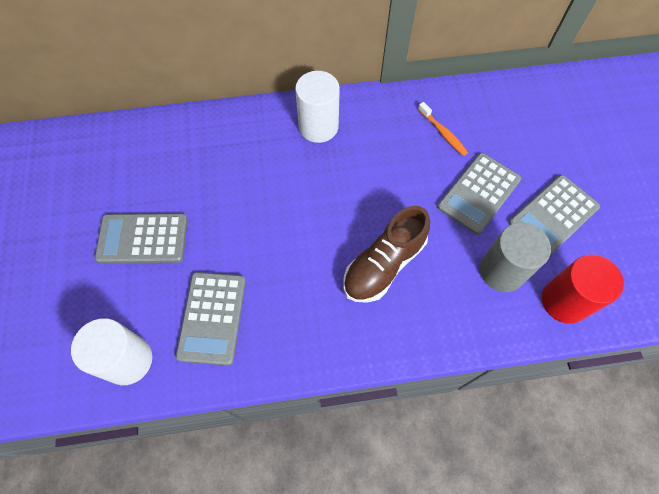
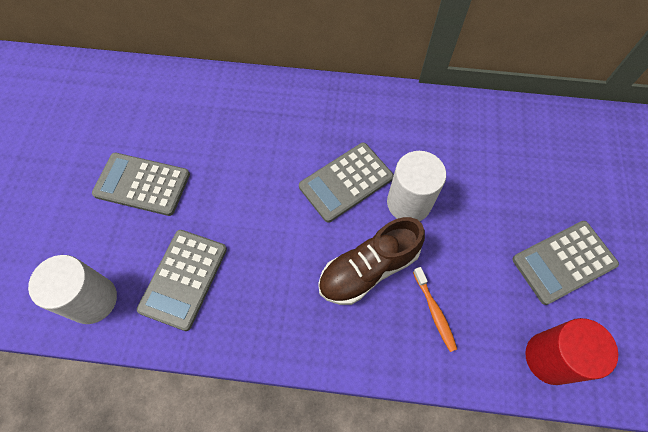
camera: 15 degrees right, 0 degrees up
white cylinder [295,71,340,143] -> white cylinder moved to [387,151,446,221]
orange toothbrush [418,102,468,156] -> orange toothbrush moved to [413,267,457,352]
grey calculator [437,153,521,235] -> grey calculator moved to [299,143,394,223]
grey cylinder [480,222,551,292] -> none

